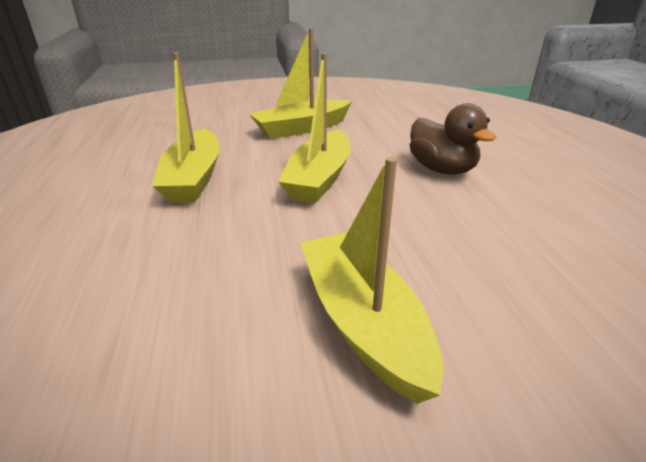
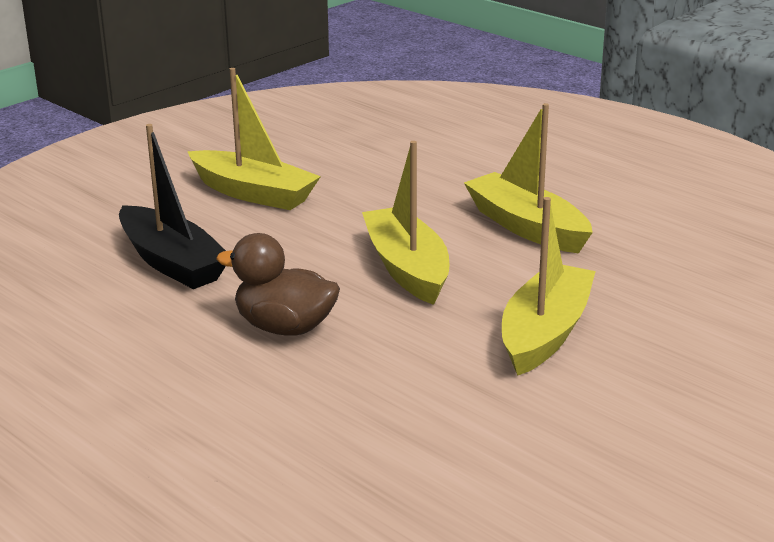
camera: 145 degrees right, 5 degrees down
none -> black boat [119,124,226,289]

